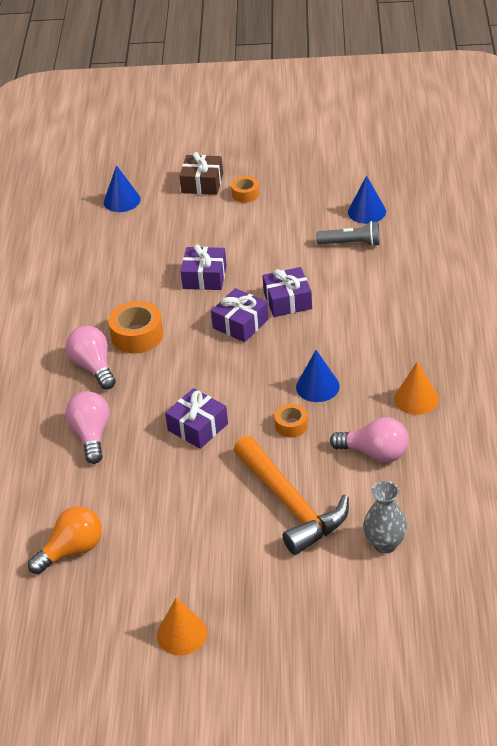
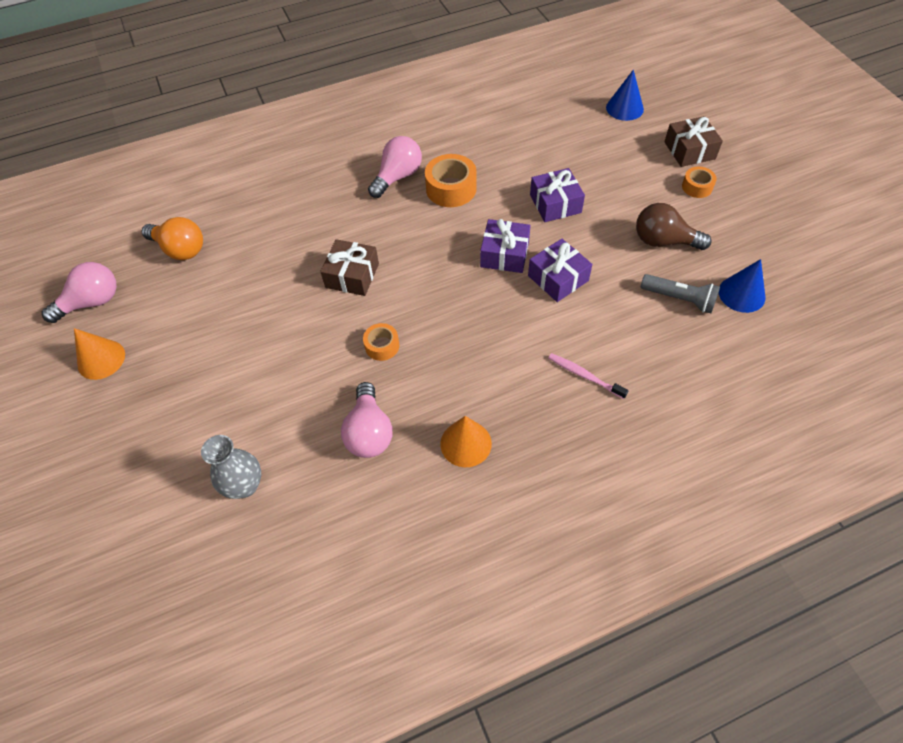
camera: 65 degrees right, 15 degrees up
pink light bulb [65,391,109,464] -> pink light bulb moved to [42,262,117,323]
purple gift [165,388,228,449] -> brown gift [320,239,379,296]
orange hammer [233,436,349,555] -> none
blue cone [296,350,340,402] -> none
grey flashlight [316,221,380,247] -> grey flashlight turned 45 degrees counterclockwise [641,274,720,313]
none -> pink toothbrush [548,353,629,399]
none -> brown light bulb [636,203,712,250]

